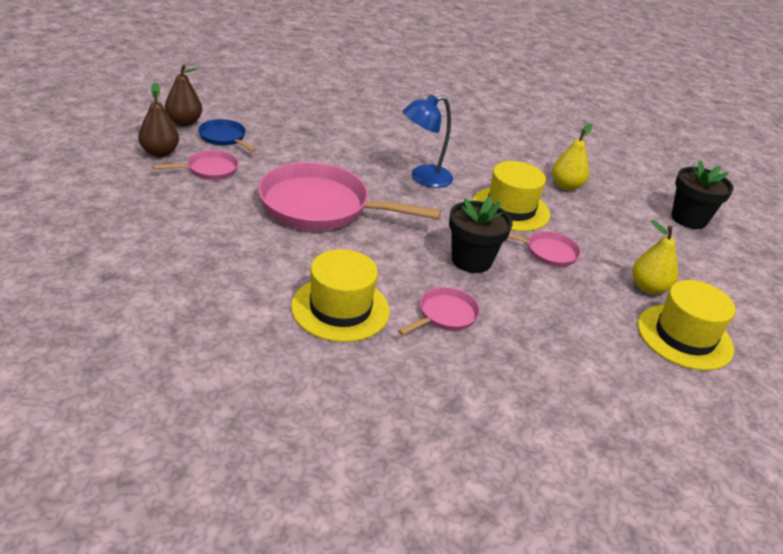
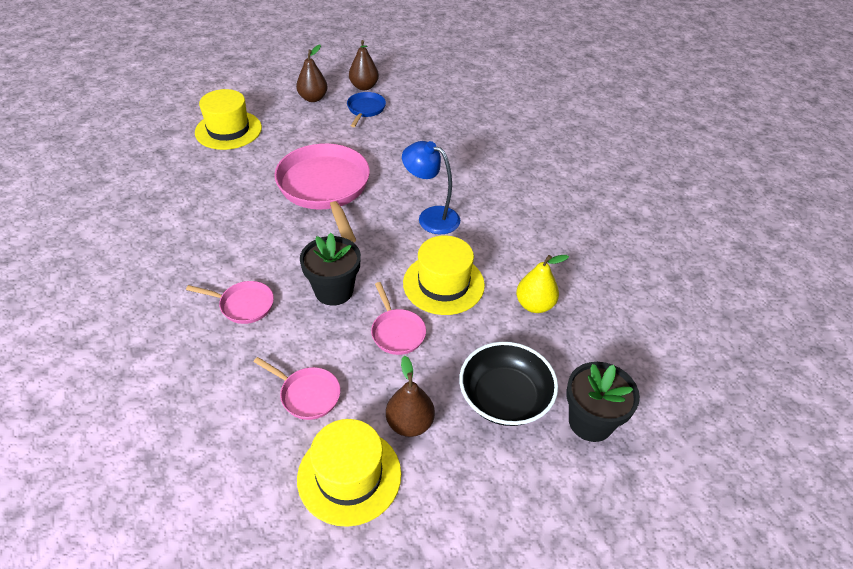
camera: 60 degrees right, 10 degrees up
pink pan [153,150,239,180] -> pink pan moved to [254,357,340,420]
yellow hat [291,249,390,342] -> yellow hat moved to [195,89,262,150]
yellow pear [632,220,678,294] -> brown pear [386,356,435,437]
none -> black bowl [459,342,558,426]

